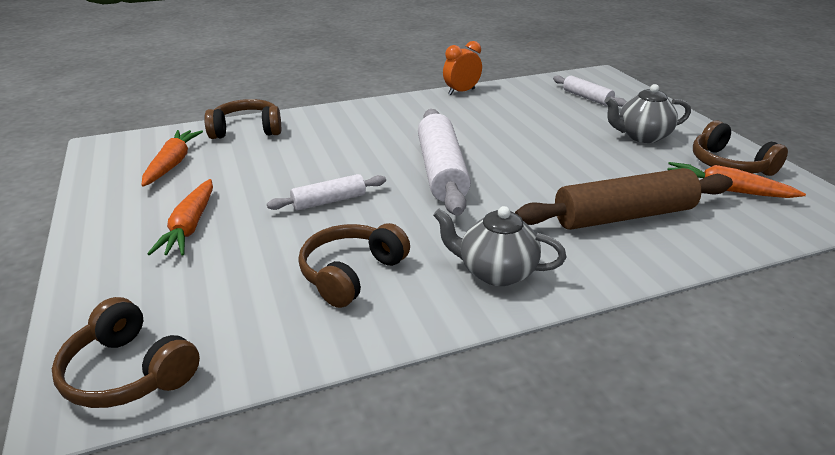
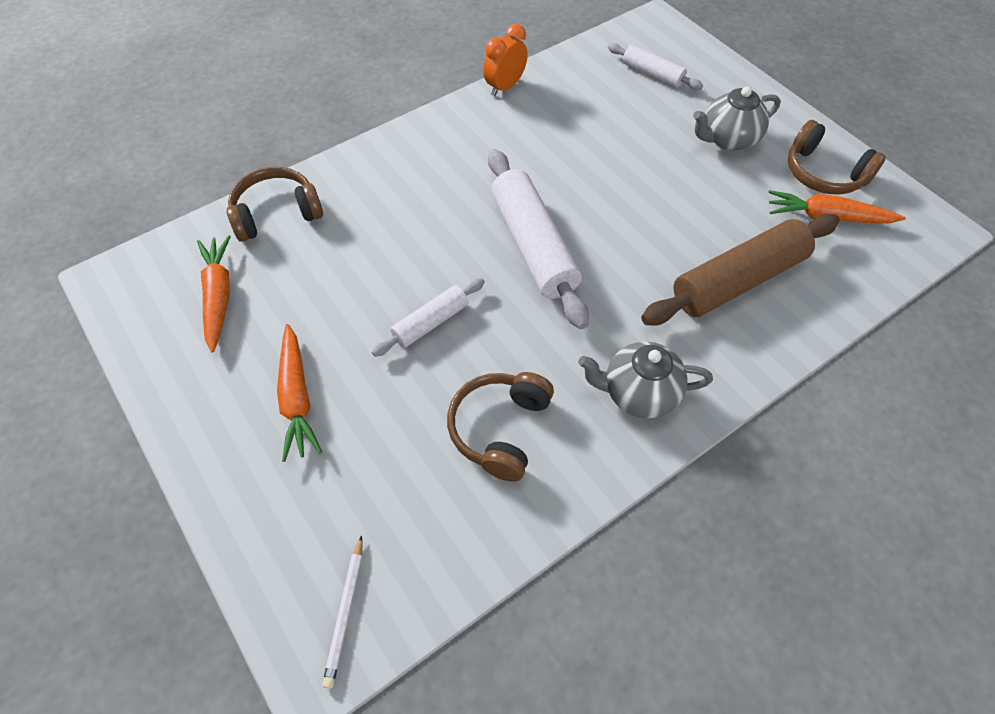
camera: 15 degrees left, 25 degrees up
brown headphones [52,297,200,408] -> white pencil [322,535,362,689]

